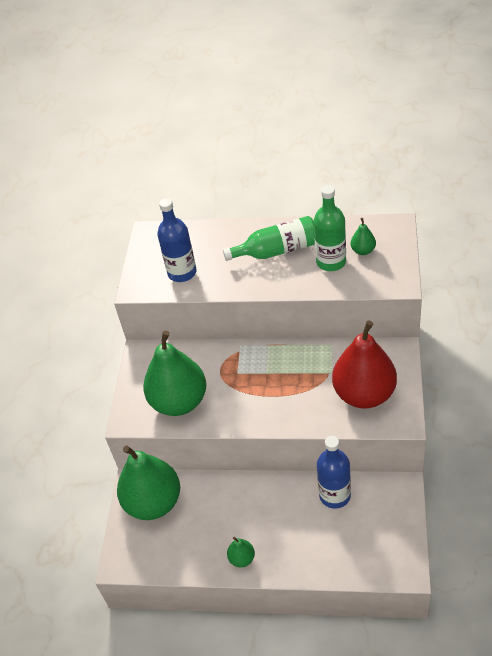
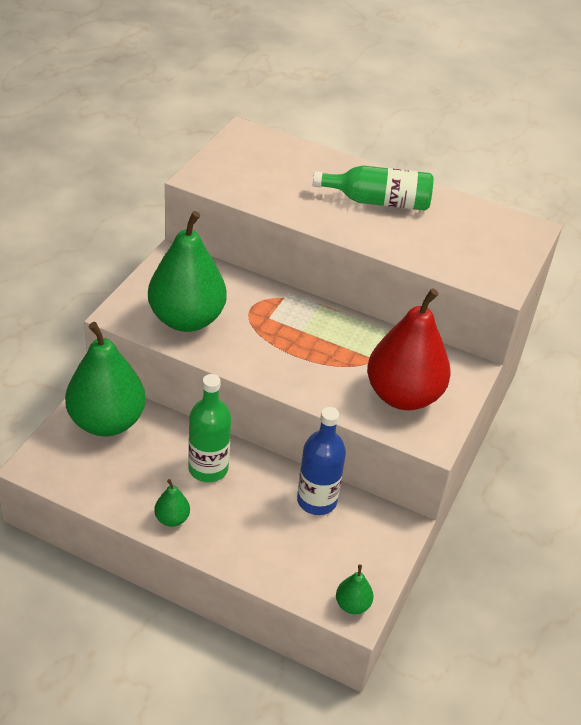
camera: 10 degrees right, 5 degrees down
blue bottle [157,198,197,282] -> none
green bottle [314,185,346,271] -> green bottle moved to [188,374,231,482]
green pear [351,218,376,255] -> green pear moved to [336,564,373,614]

